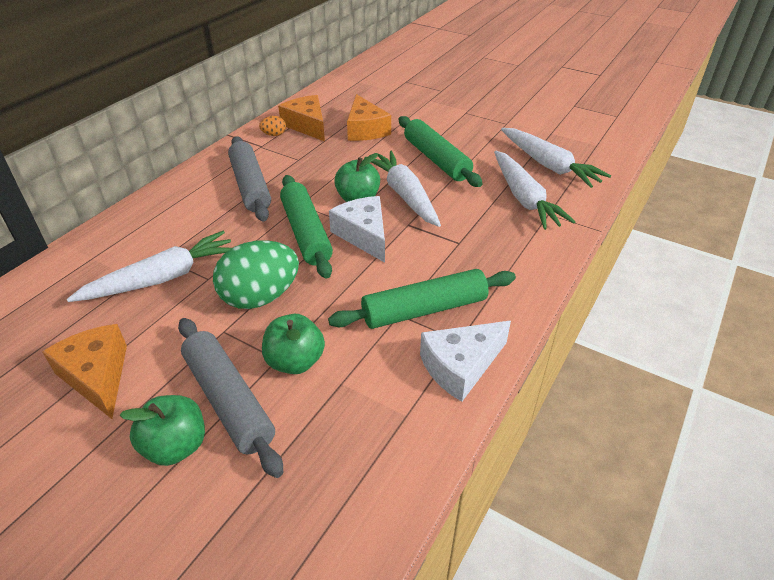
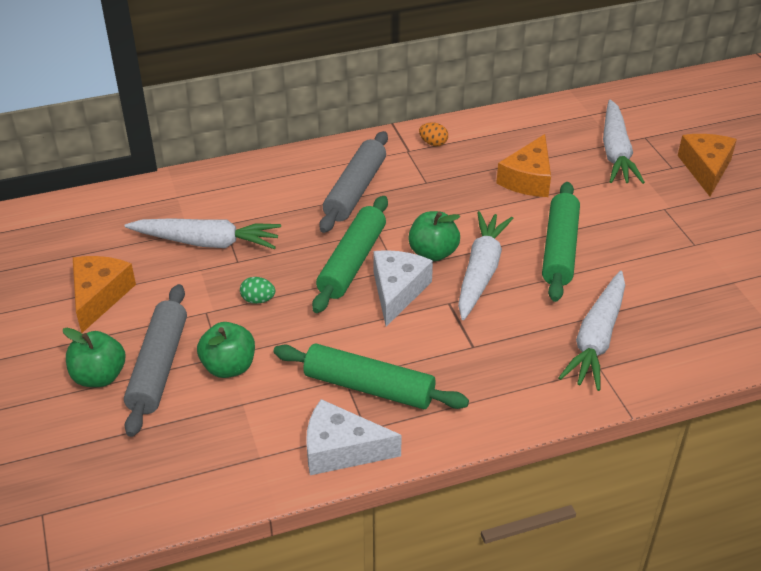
camera: 40 degrees right, 0 degrees up
green egg [213,240,299,309] -> green egg [240,277,275,304], size x0.43
orange cheese [278,95,325,141] -> orange cheese moved to [678,134,737,196]
white carrot [501,128,611,188] -> white carrot moved to [603,99,645,184]

